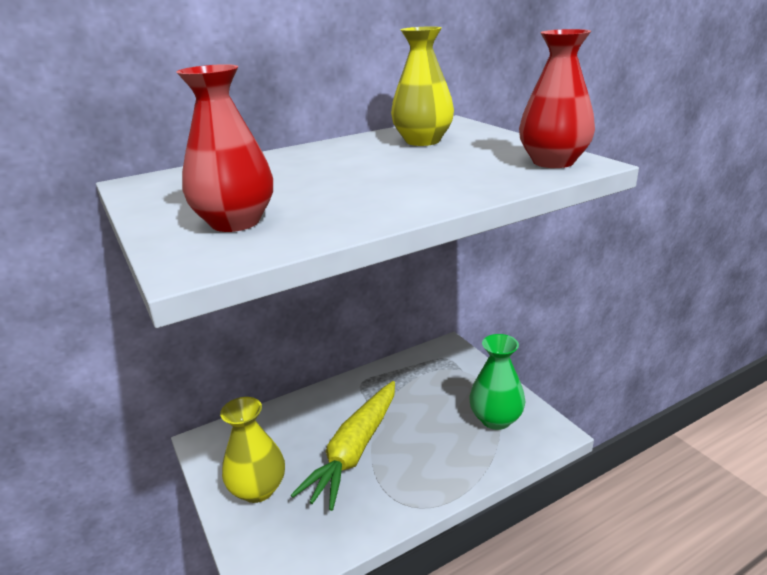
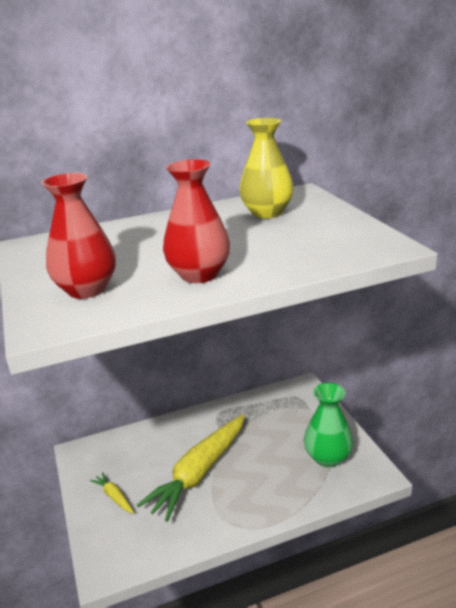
camera: 10 degrees right, 0 degrees up
yellow vase [220,397,285,503] -> yellow carrot [90,472,134,514]
red vase [519,29,595,168] -> red vase moved to [163,159,230,283]

